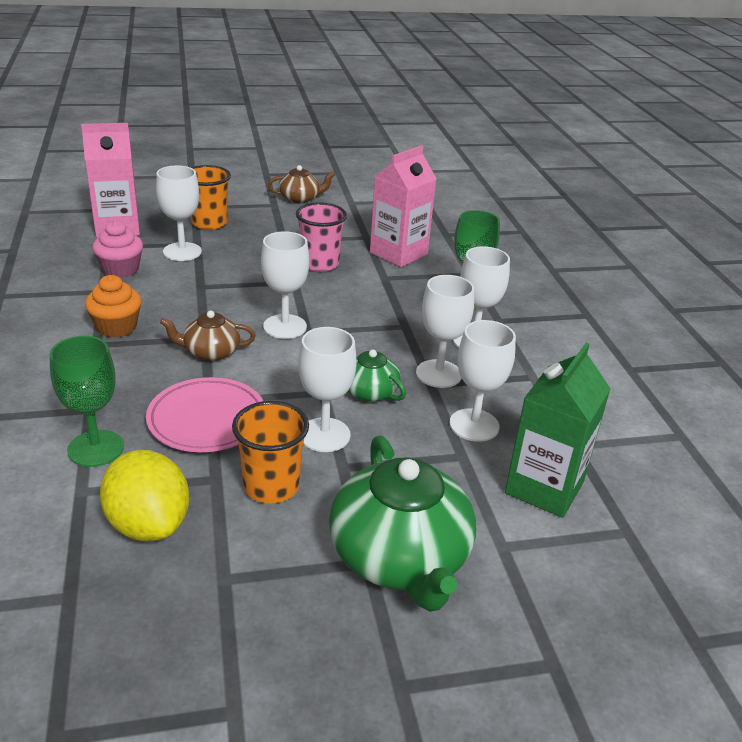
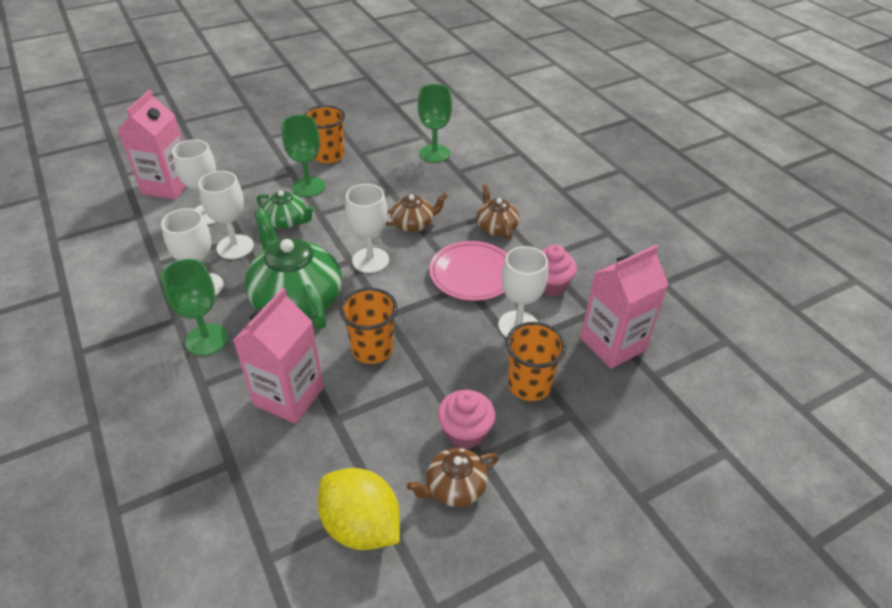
camera: 165 degrees right, 10 degrees up
orange cupcake [85,275,142,338] -> brown teapot [476,184,519,240]
yellow lemon [100,450,189,542] -> yellow lemon moved to [318,468,400,550]
pink plate [146,377,263,452] -> pink plate moved to [429,241,507,301]
pink cup [296,202,347,272] -> orange cup [339,288,397,364]
white goblet [298,327,357,452] -> green goblet [282,115,325,197]
green teapot [329,435,476,612] -> green teapot moved to [245,209,342,329]
green carton [505,343,611,518] -> pink carton [118,90,187,200]
none -> pink cupcake [438,390,495,449]

